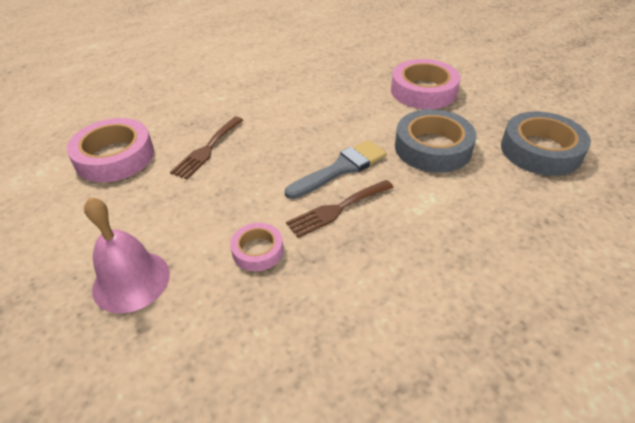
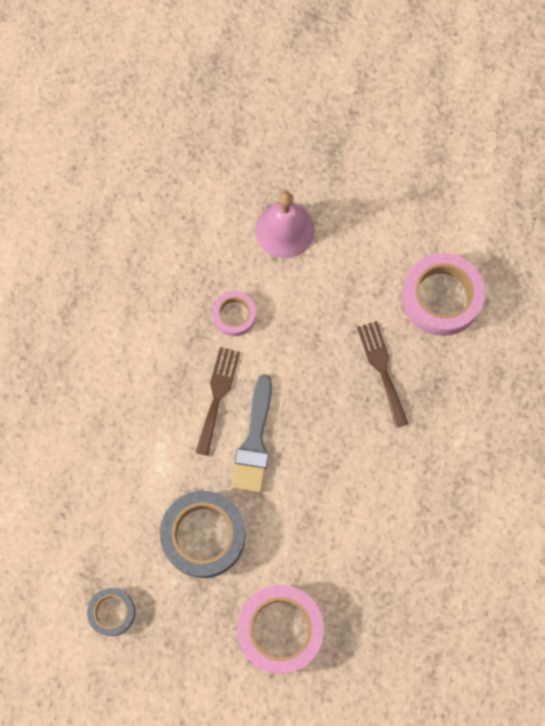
camera: 135 degrees right, 30 degrees up
grey tape [501,111,591,176] -> grey tape [87,588,135,636], size x0.54

